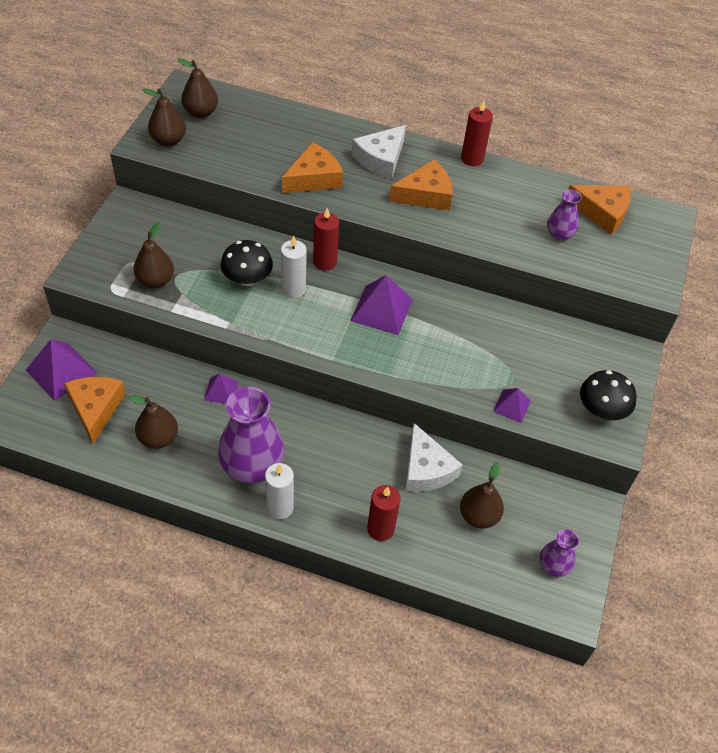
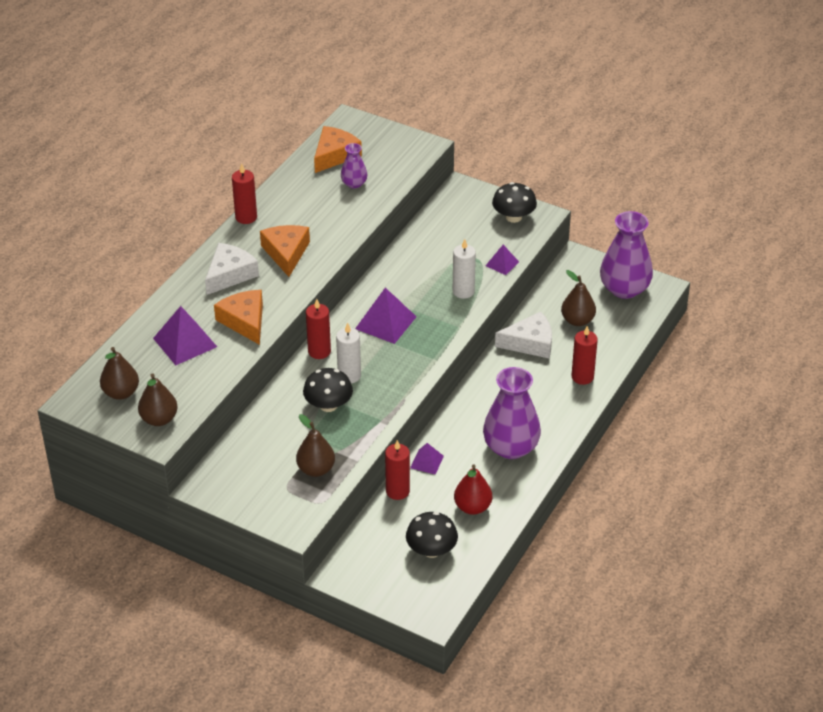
camera: 75 degrees left, 10 degrees down
purple pyramid [26,339,97,401] -> purple pyramid moved to [153,306,217,365]
orange cheese [64,377,126,444] -> black mushroom [406,512,458,558]
brown pear [128,395,178,449] -> red pear [454,464,492,515]
white candle [265,463,294,520] -> white candle moved to [453,239,476,299]
white cheese [352,125,406,179] -> white cheese turned 105 degrees counterclockwise [205,243,259,295]
purple vase [540,529,579,577] -> purple vase [600,211,653,299], size x1.95
none -> red candle [385,440,410,500]

